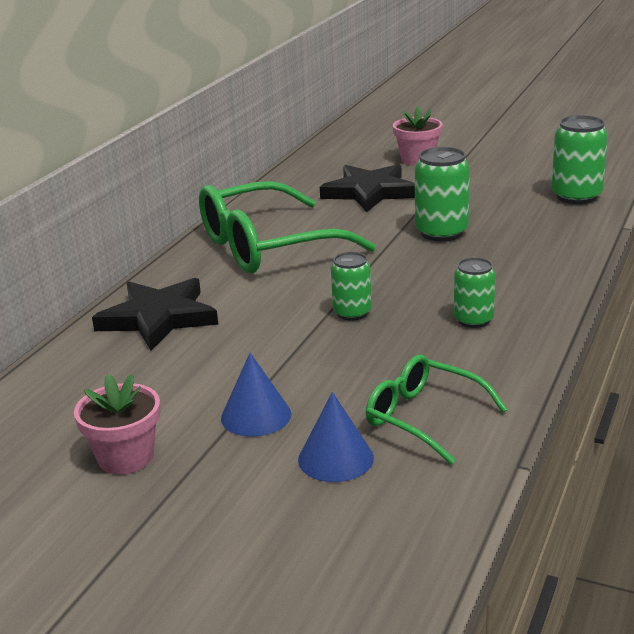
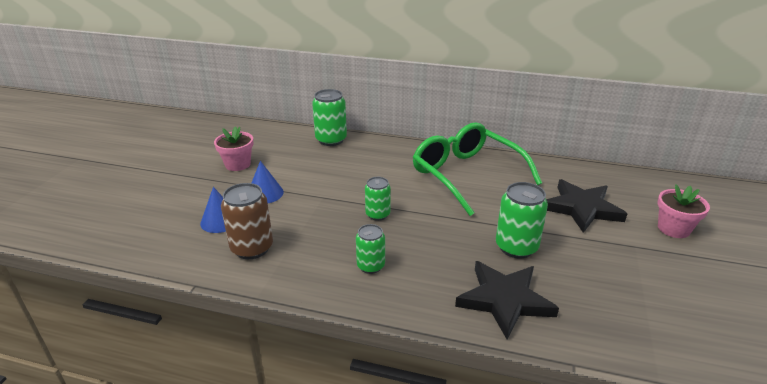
camera: 80 degrees right, 5 degrees up
black star [92,278,218,350] -> black star moved to [455,261,559,339]
green glasses [366,355,508,464] -> brown can [221,183,273,259]
green can [552,115,608,204] -> green can moved to [312,89,347,146]

